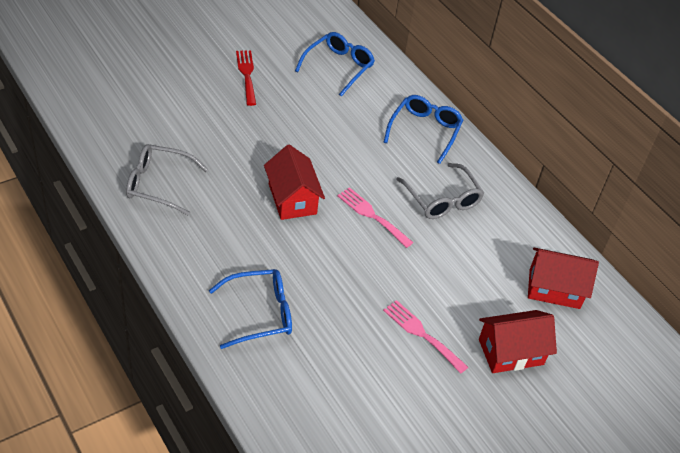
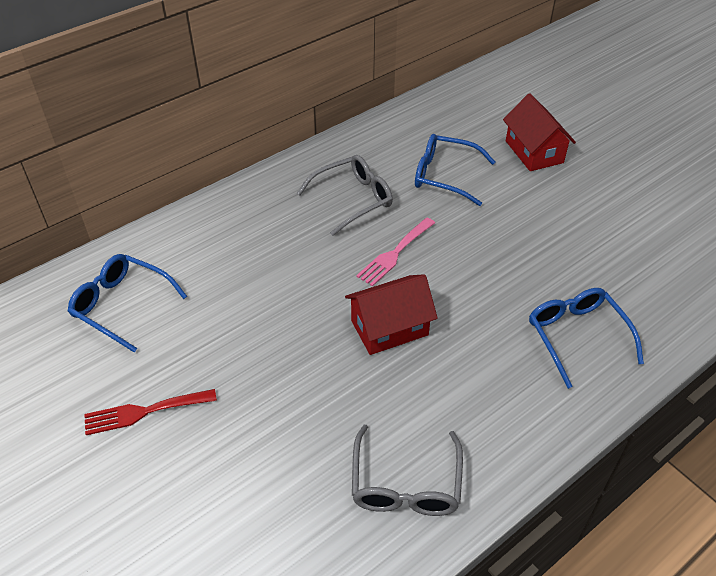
camera: 90 degrees left, 0 degrees up
pink fork [383,300,468,374] -> none
blue glasses [384,95,463,164] -> blue glasses moved to [415,134,495,206]
red house [528,248,599,309] -> none

